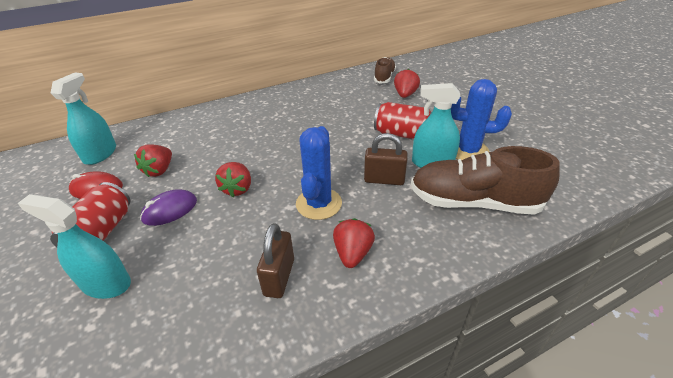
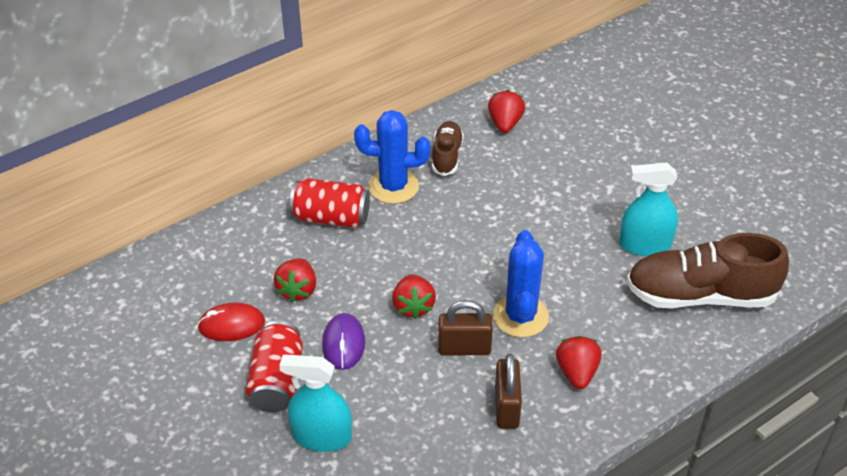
camera: 10 degrees left, 5 degrees up
turquoise spray bottle [51,72,116,165] -> none
purple mouse [140,189,197,226] -> purple mouse turned 45 degrees counterclockwise [322,313,365,370]
brown padlock [364,133,408,185] -> brown padlock moved to [438,300,493,356]
brown shoe [374,57,396,84] -> brown shoe moved to [432,121,464,176]
red can [374,102,432,139] -> red can moved to [290,178,370,228]
red strawberry [394,69,420,98] -> red strawberry moved to [488,90,525,133]
blue cactus [451,79,512,160] -> blue cactus moved to [354,110,430,204]

